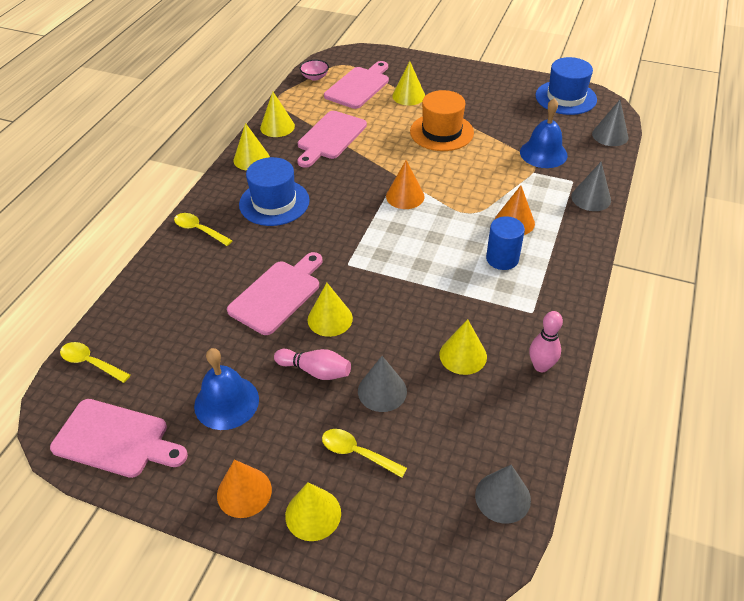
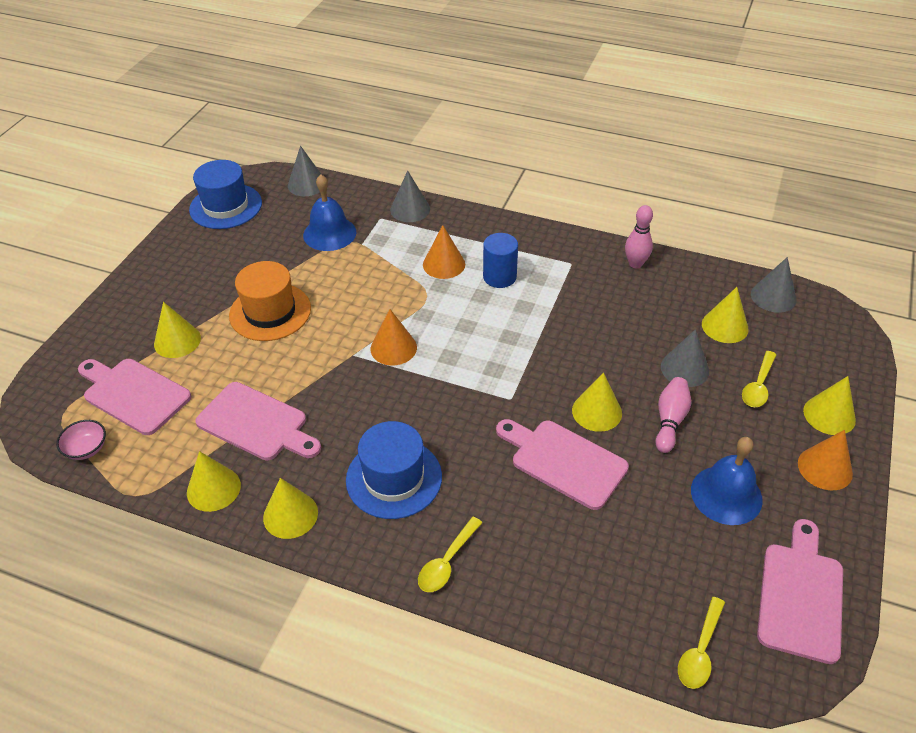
camera: 90 degrees left, 0 degrees up
yellow cone [439,319,487,375] -> yellow cone moved to [702,287,749,343]

